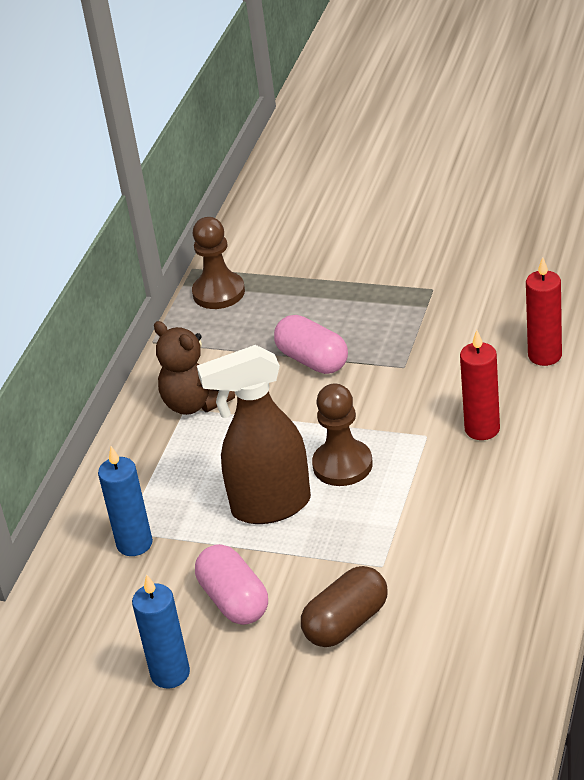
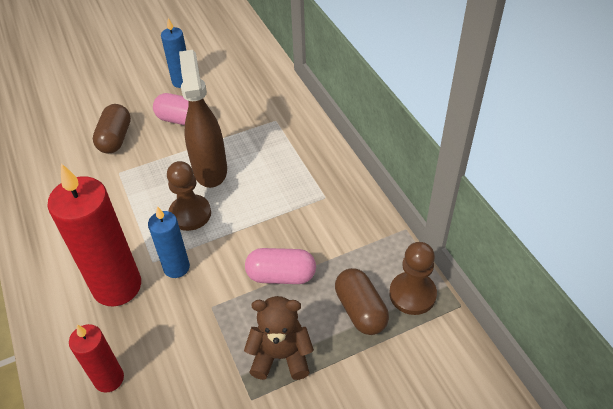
camera: 135 degrees right, 10 degrees up
blue candle [98,446,153,556] -> blue candle moved to [148,206,190,278]
brown teddy bear [154,321,235,415] -> brown teddy bear moved to [244,296,314,380]
brown spray bottle [197,345,311,524] -> brown spray bottle turned 45 degrees counterclockwise [179,50,227,188]
red candle [460,330,500,440] -> red candle [47,163,141,306], size x1.82
none -> brown capsule [335,268,389,335]

